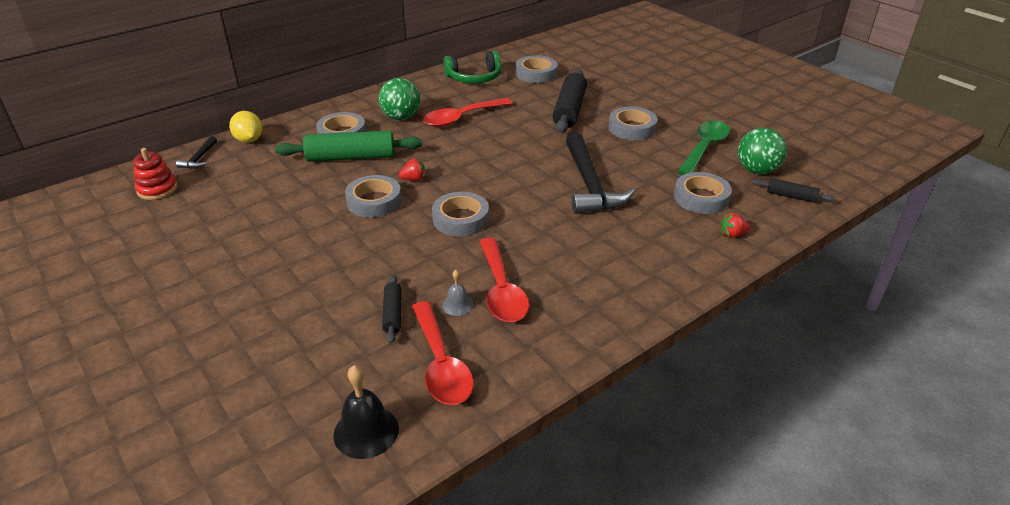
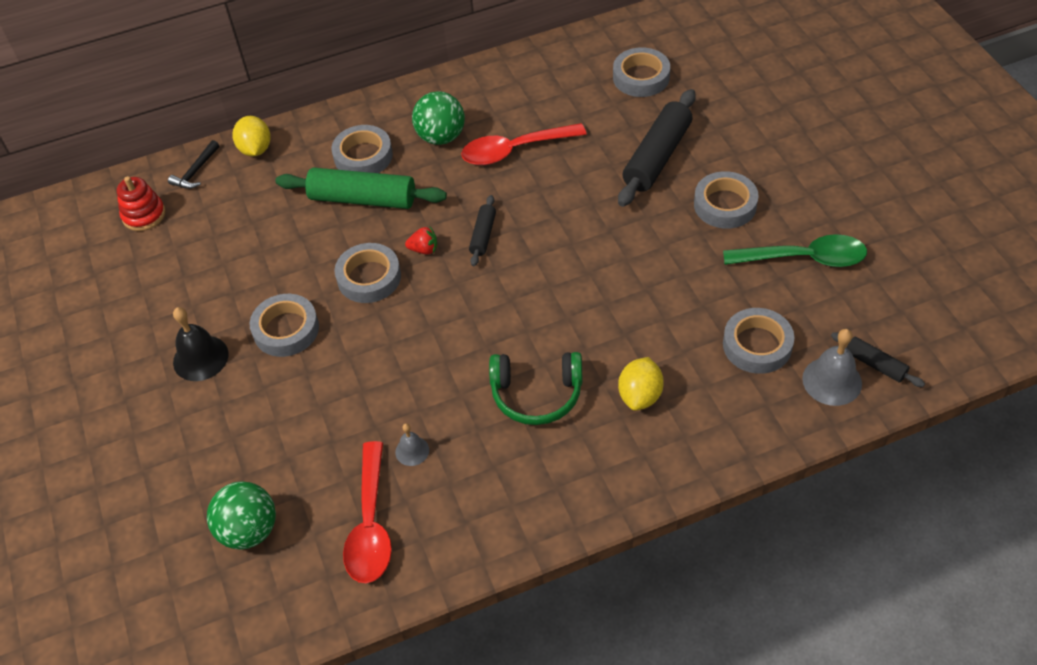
camera: 20 degrees right, 15 degrees up
black bell [334,365,399,459] -> black bell moved to [173,307,229,381]
black rolling pin [382,275,402,344] -> black rolling pin moved to [469,195,496,266]
grey tape [432,192,489,236] -> grey tape moved to [250,294,319,357]
green headphones [443,51,502,83] -> green headphones moved to [489,352,583,425]
red spoon [479,238,529,322] -> none
black hammer [566,133,635,214] -> none
green spoon [678,121,730,175] -> green spoon turned 45 degrees clockwise [723,234,867,267]
red strawberry [720,213,751,238] -> none
green ball [738,128,787,174] -> green ball moved to [207,481,276,550]
none -> yellow lemon [618,357,664,411]
none -> grey bell [802,329,862,406]

